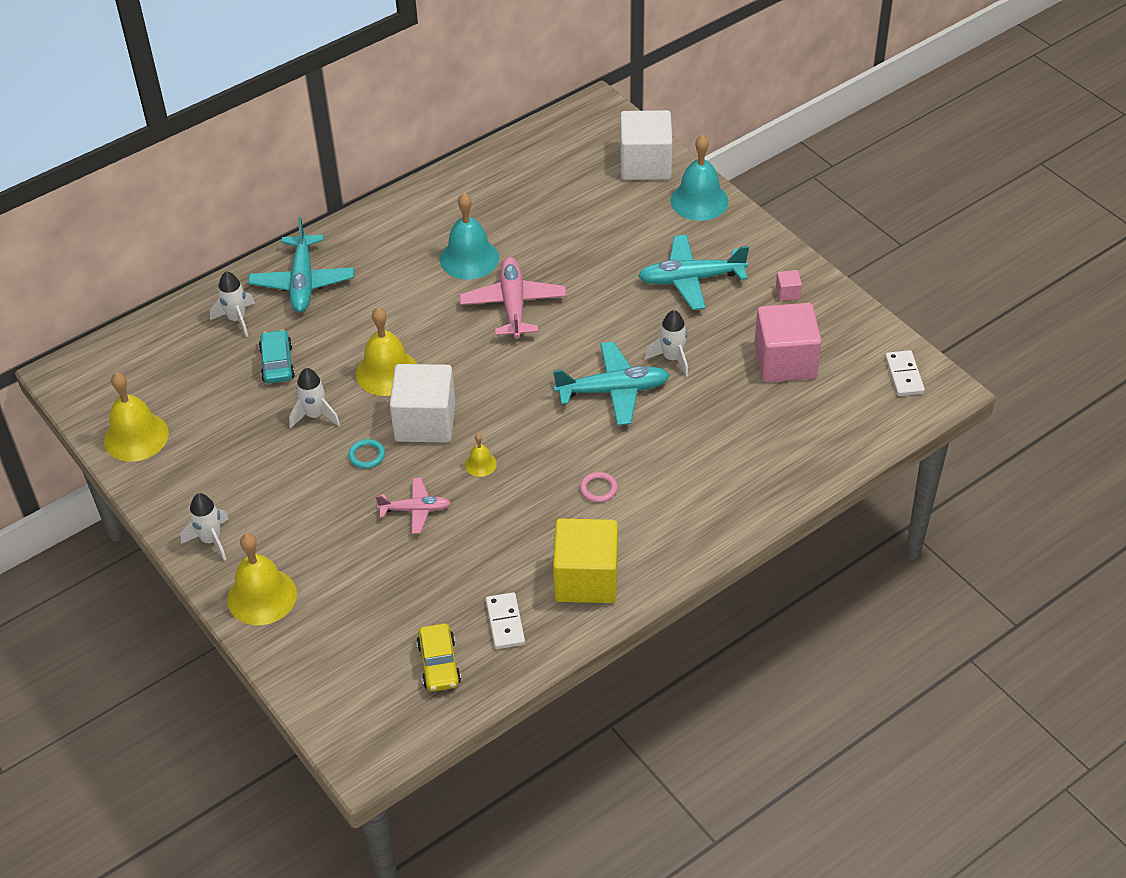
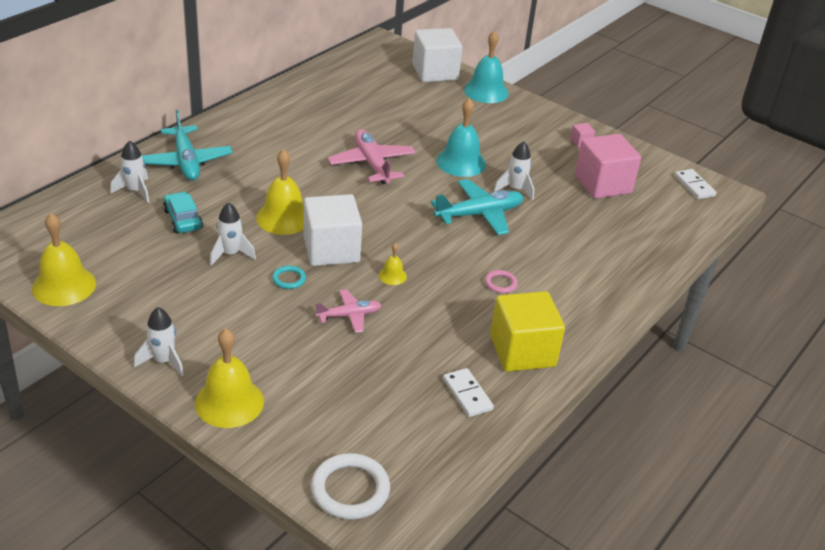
camera: 20 degrees left, 10 degrees down
yellow car [417,623,461,692] -> none
turquoise bell [440,193,499,280] -> turquoise bell moved to [436,98,486,177]
turquoise plane [638,235,749,310] -> none
none -> white ring [311,453,390,520]

